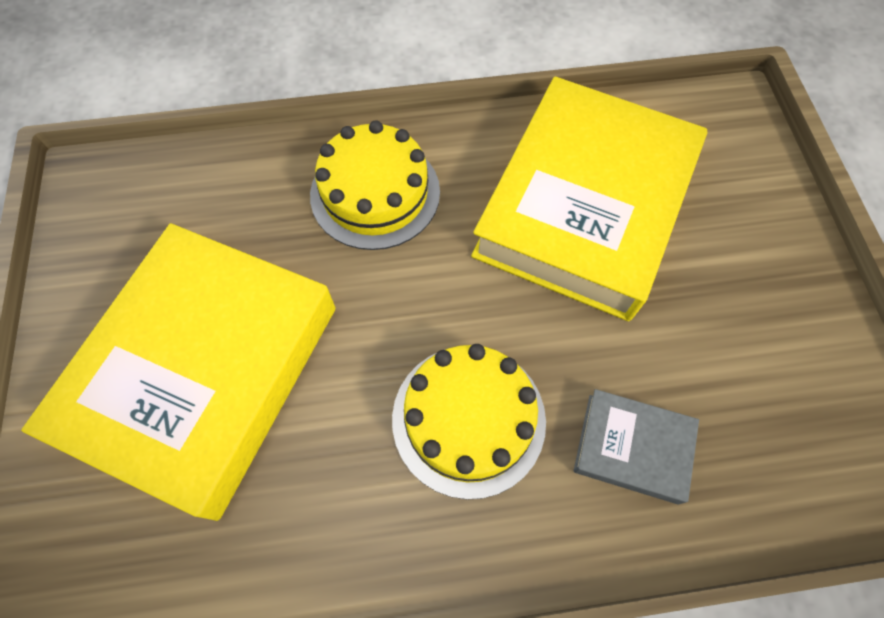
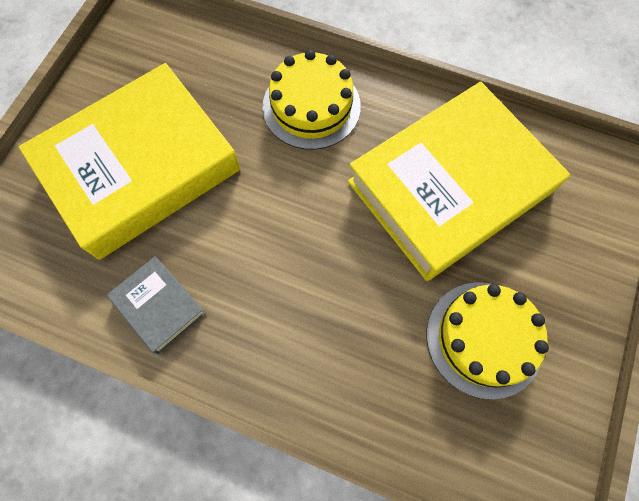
camera: 30 degrees right, 5 degrees up
yellow cake [392,344,546,499] -> yellow cake moved to [427,282,549,400]
grey book [574,389,699,504] -> grey book moved to [107,256,206,354]

